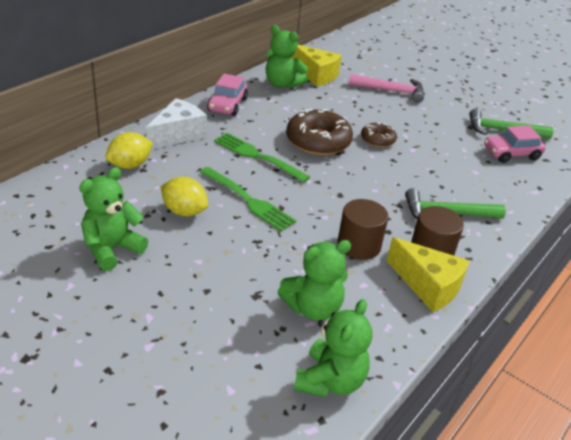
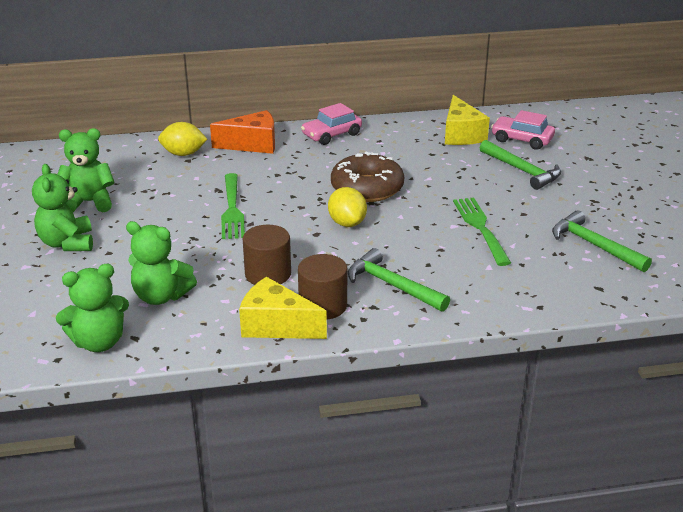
camera: 45 degrees right, 5 degrees down
white cheese [146,98,207,149] -> orange cheese [210,110,275,154]
yellow lemon [161,177,208,216] -> yellow lemon moved to [328,187,367,227]
green fork [214,133,310,183] -> green fork moved to [453,197,511,266]
green teddy bear [266,25,308,88] -> green teddy bear moved to [32,164,93,251]
pink hammer [348,74,424,103] -> green hammer [480,140,561,190]
brown donut [361,122,397,147] -> none
yellow cheese [387,237,470,312] -> yellow cheese turned 120 degrees clockwise [239,277,327,339]
pink car [484,125,546,163] -> pink car moved to [491,110,555,150]

